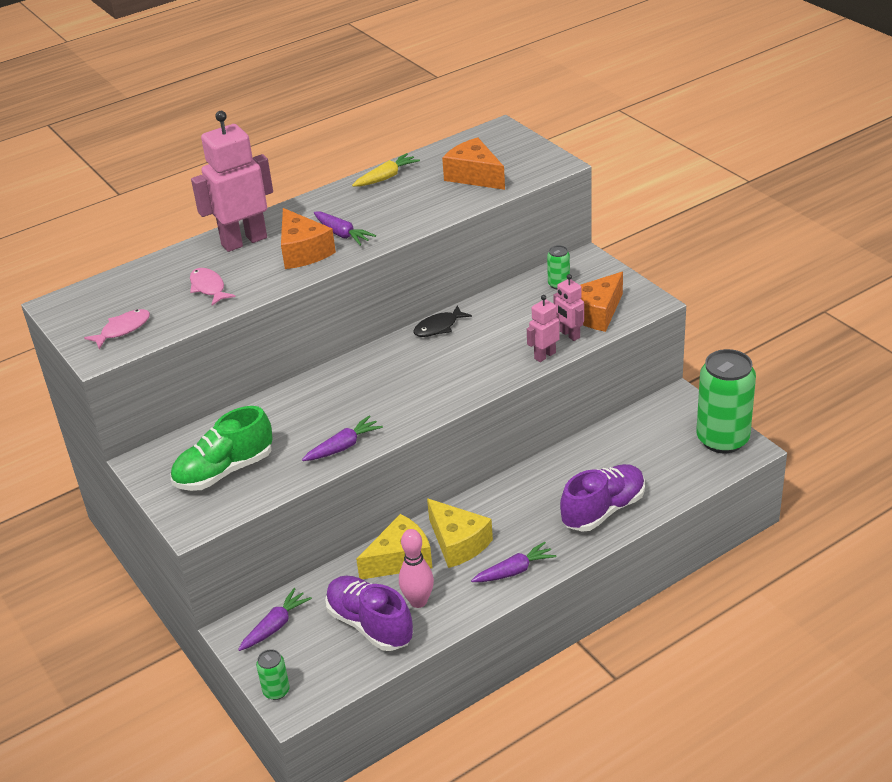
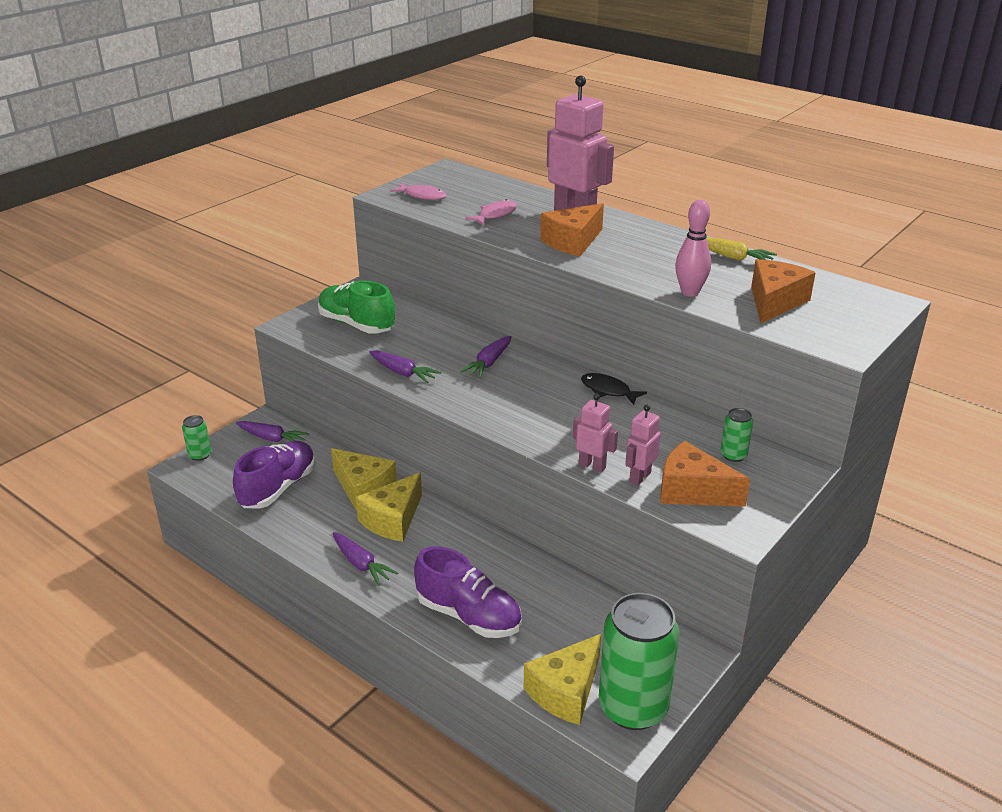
camera: 70 degrees right, 5 degrees down
purple carrot [314,211,376,246] -> purple carrot moved to [460,336,511,378]
pink bowling pin [399,529,434,608] -> pink bowling pin moved to [675,200,711,297]
none -> yellow cheese [524,634,601,725]

